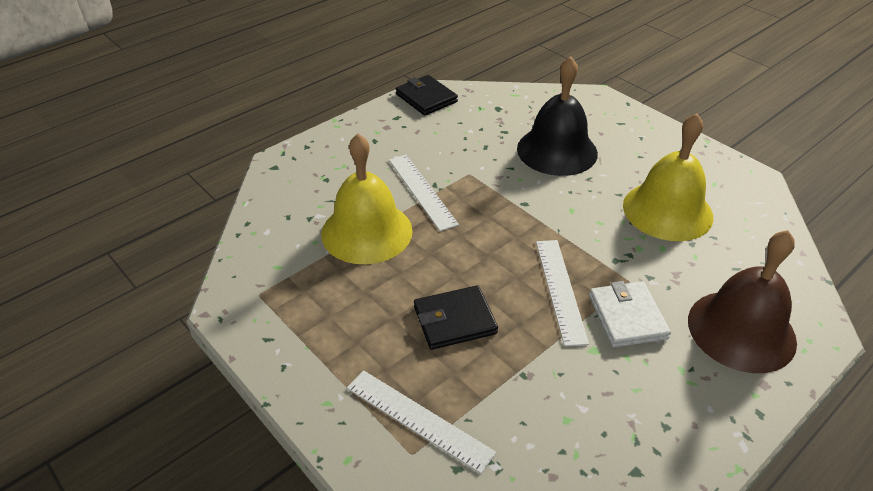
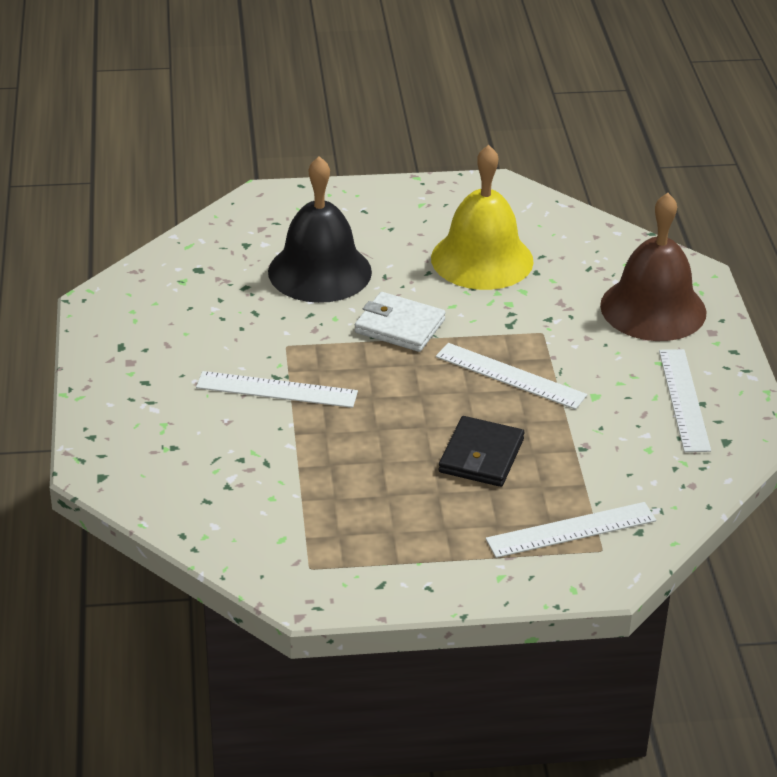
camera: 55 degrees left, 5 degrees down
yellow bell [321,134,413,264] -> none
black wallet [396,75,458,116] -> none
white wallet [589,281,671,348] -> white wallet moved to [355,292,446,352]
none -> white ruler [659,349,711,452]

